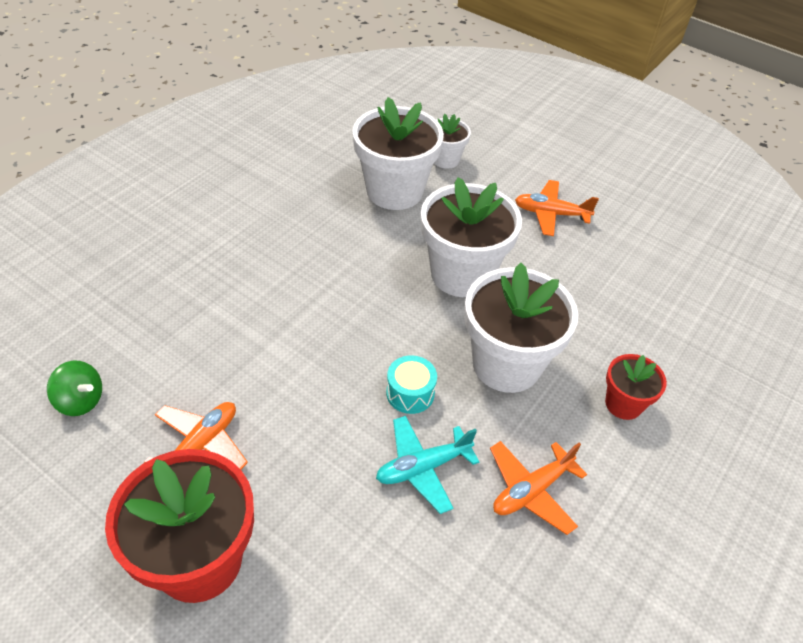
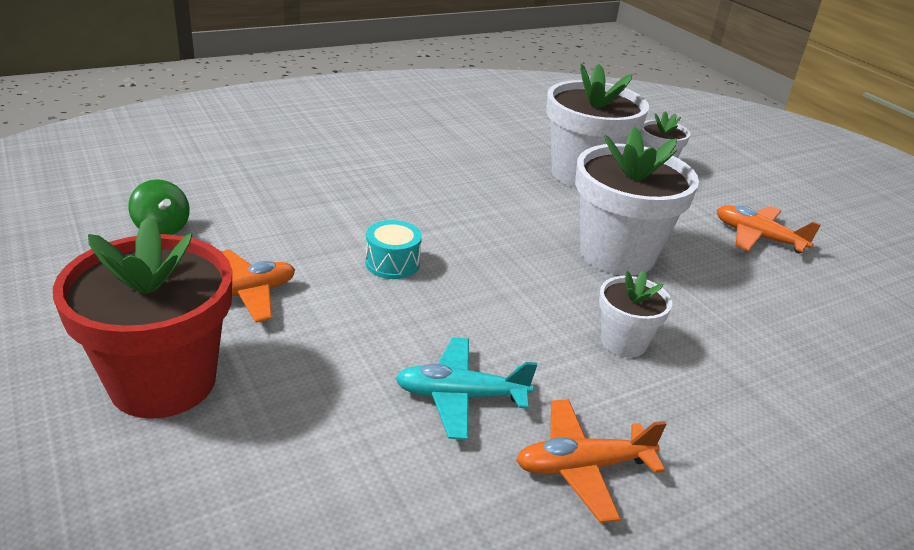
camera: 25 degrees right, 15 degrees down
turquoise drum [386,355,437,414] -> turquoise drum moved to [366,220,422,279]
white flower pot [464,263,578,393] -> white flower pot [599,271,672,358], size x0.52
red flower pot [605,354,667,420] -> none

